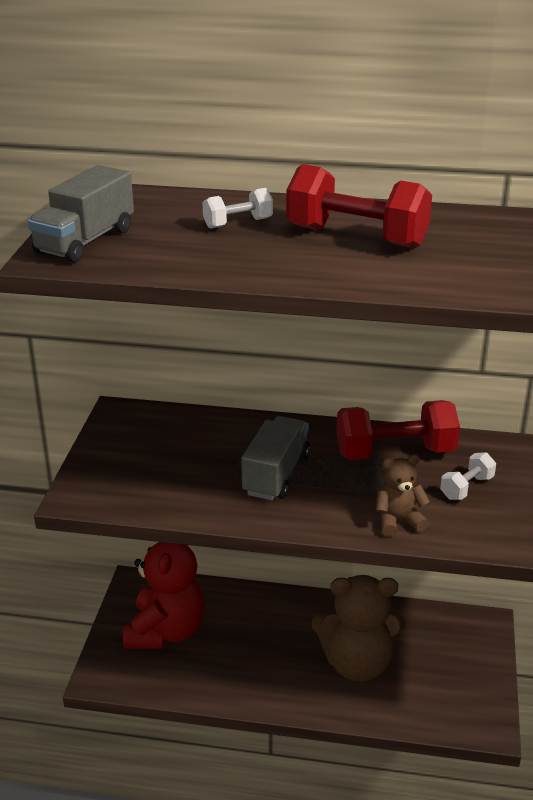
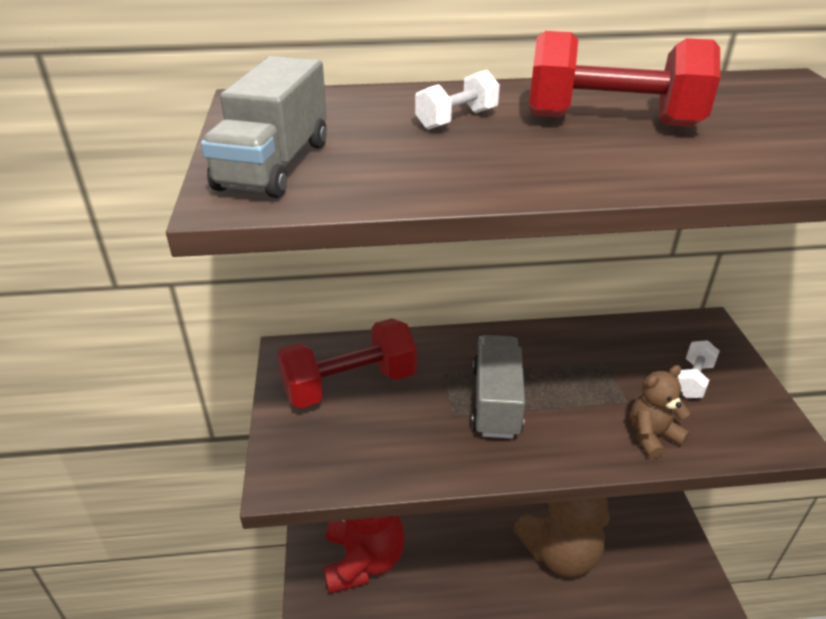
camera: 15 degrees left, 5 degrees up
red dumbbell [336,400,460,460] -> red dumbbell moved to [277,318,417,408]

